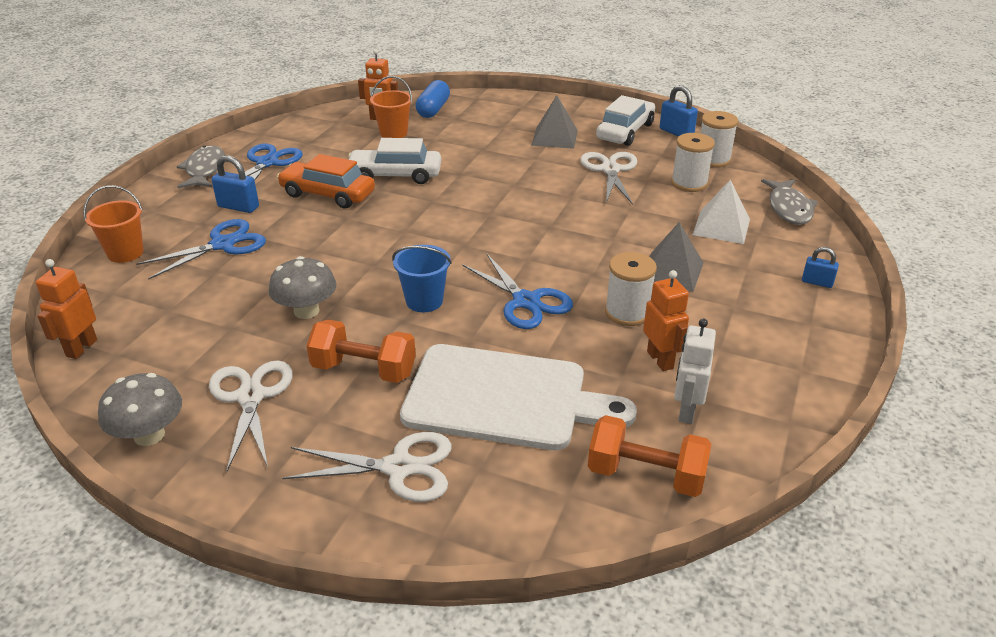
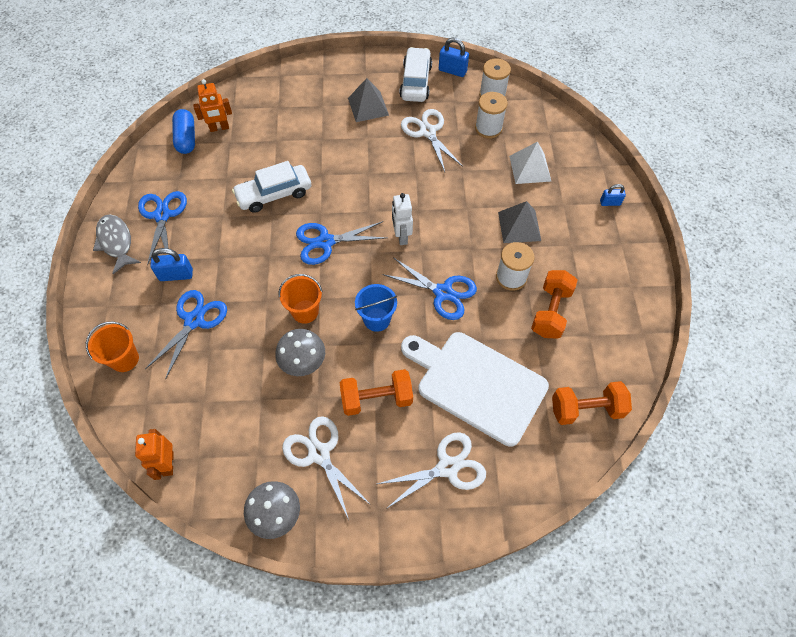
camera: 25 degrees left, 25 degrees up
orange car [277,154,375,208] -> none
orange bucket [370,76,412,138] -> orange bucket moved to [278,274,322,324]
white cutting board [400,344,637,450] -> white cutting board turned 135 degrees counterclockwise [401,332,549,447]
blue capsule [415,80,450,118] -> blue capsule moved to [172,109,195,154]
orange robot [643,270,689,371] -> orange dumbbell [531,270,577,339]
white robot [674,319,716,424] -> white robot moved to [392,193,413,245]
grey fish [761,179,818,225] -> none
none -> blue scissors [296,221,386,265]

